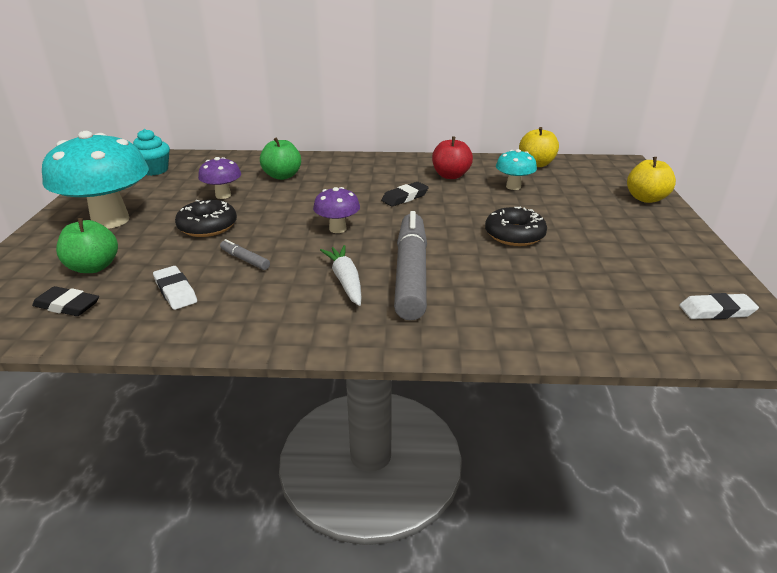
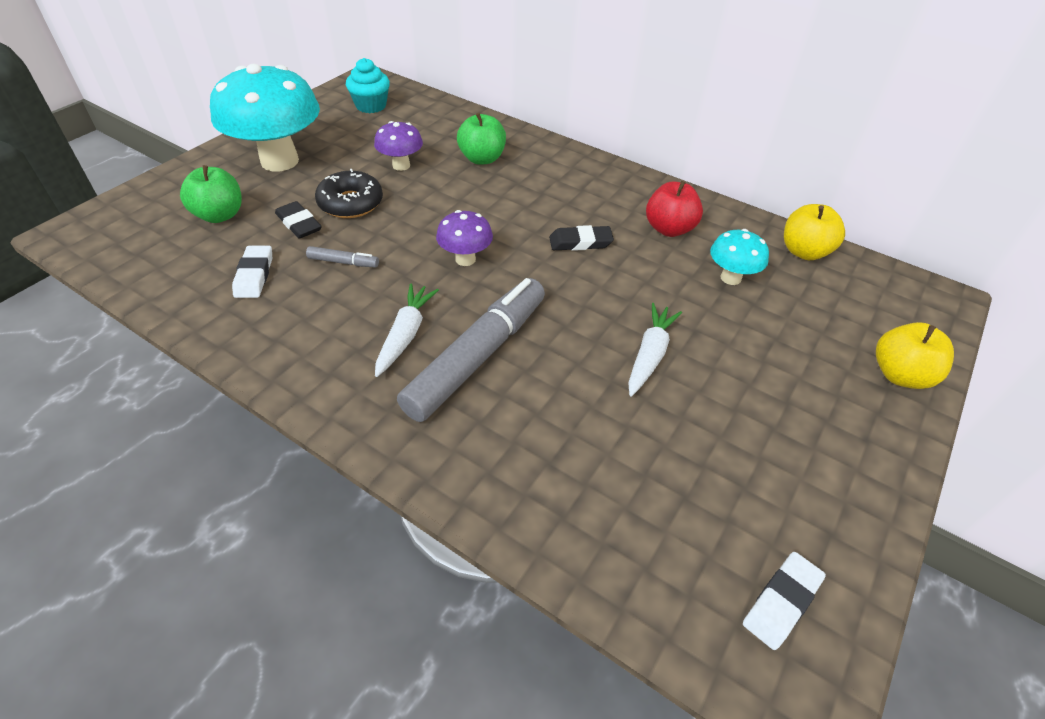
camera: 30 degrees right, 15 degrees up
black eraser [32,286,99,316] -> black eraser moved to [275,201,322,238]
grey marker [220,239,270,270] -> grey marker turned 120 degrees clockwise [306,246,379,268]
black donut [485,206,547,246] -> white carrot [628,303,682,396]
white eraser [679,293,759,319] -> white eraser turned 75 degrees counterclockwise [743,552,826,650]

